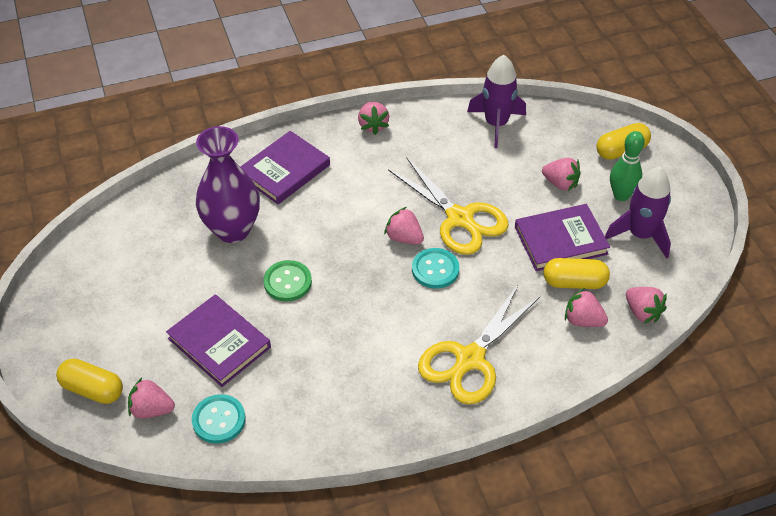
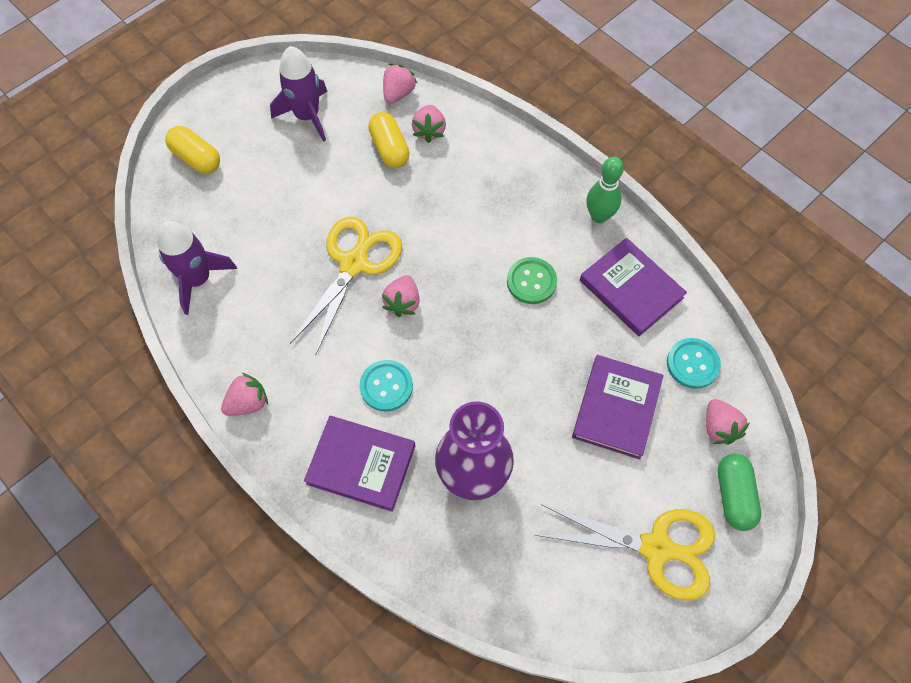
camera: 115 degrees left, 15 degrees up
yellow capsule [56,358,123,404] -> green capsule [718,454,761,531]
green button [263,260,312,302] -> green button moved to [507,257,557,304]
turquoise button [412,248,459,289] -> turquoise button moved to [360,360,413,412]
yellow scissors [418,285,541,405] -> yellow scissors moved to [535,504,715,601]
purple book [515,204,610,271] -> purple book moved to [580,238,687,336]
pink strawberry [542,158,581,191] -> none
green bowling pin [610,131,645,201] -> green bowling pin moved to [586,157,624,223]

